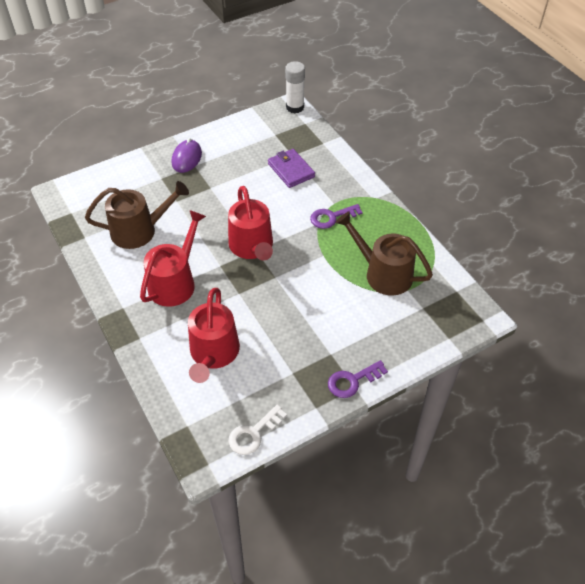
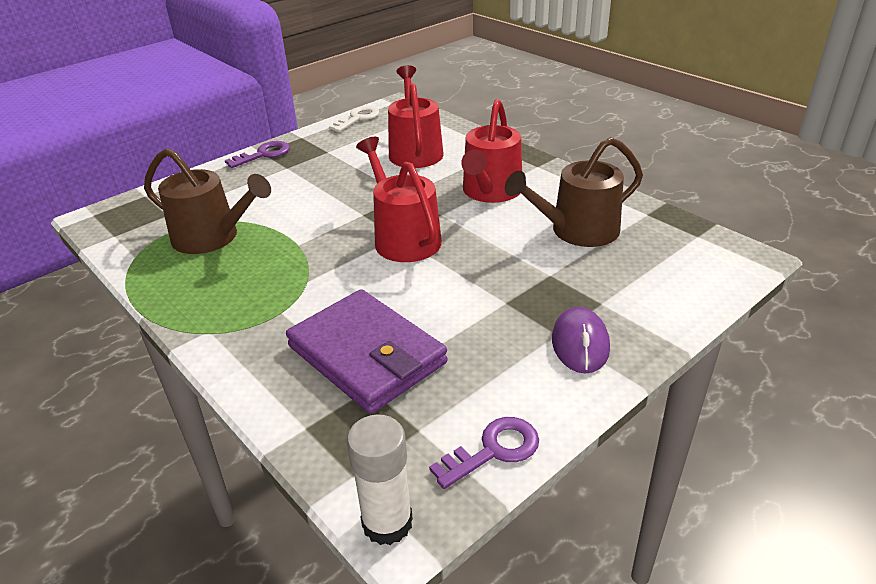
camera: 170 degrees right, 15 degrees down
purple wallet [268,149,315,188] -> purple wallet [286,289,448,414], size x1.62
purple key [310,204,362,229] -> purple key moved to [429,417,539,489]

